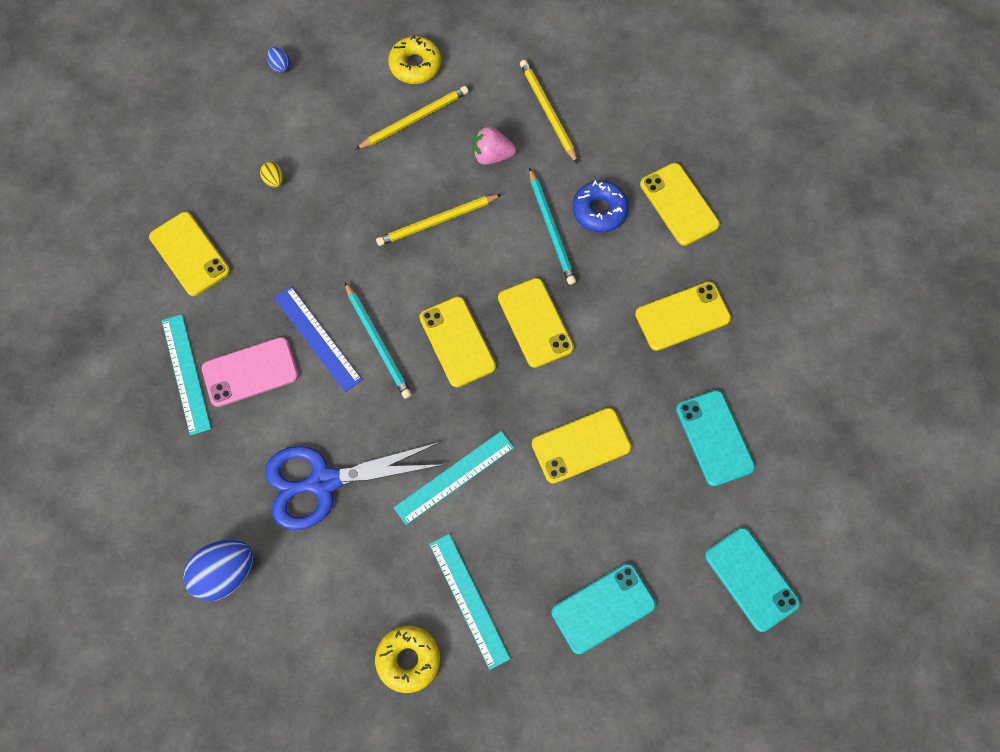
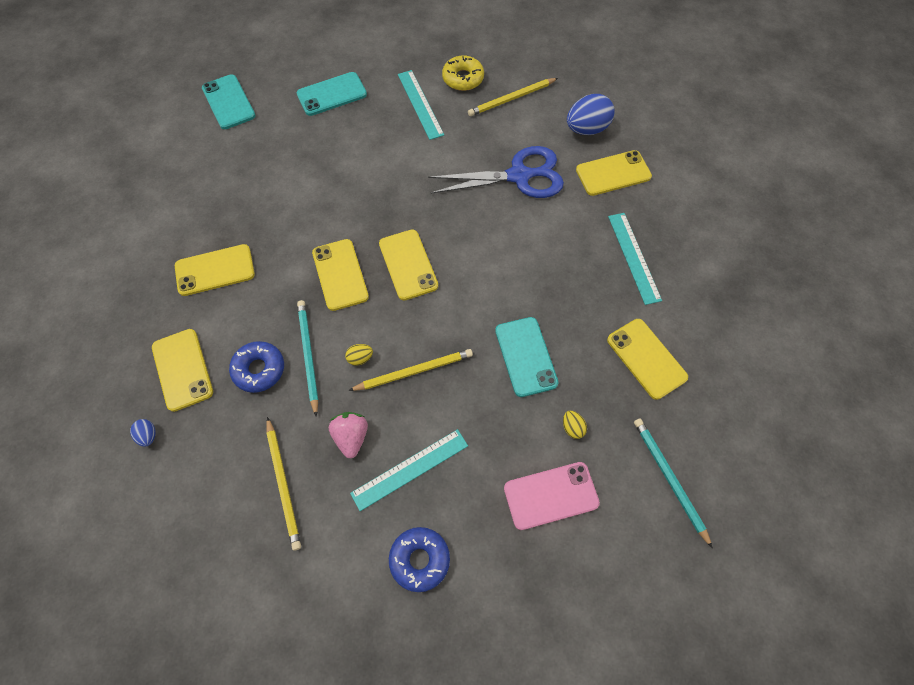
camera: 175 degrees left, 5 degrees down
pink phone [202,337,298,407] -> pink phone moved to [504,462,600,530]
blue egg [267,47,290,73] -> blue egg moved to [130,419,156,447]
blue ruler [274,286,362,392] -> none
turquoise pencil [345,282,412,399] -> turquoise pencil moved to [634,419,713,548]
yellow pencil [355,86,469,150] -> yellow pencil moved to [468,78,558,116]
yellow donut [388,35,441,84] -> blue donut [389,527,450,592]
turquoise ruler [393,431,514,525] -> turquoise ruler moved to [350,429,468,511]
pink strawberry [472,126,516,165] -> pink strawberry turned 105 degrees counterclockwise [329,412,368,458]
yellow phone [532,408,631,484] -> yellow phone moved to [576,150,652,196]
turquoise phone [676,390,755,486] -> turquoise phone moved to [495,317,558,397]
none -> yellow egg [345,344,373,366]

